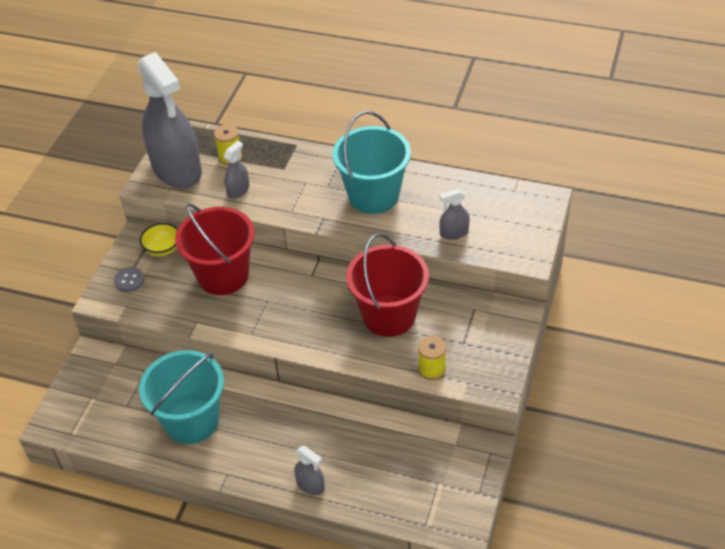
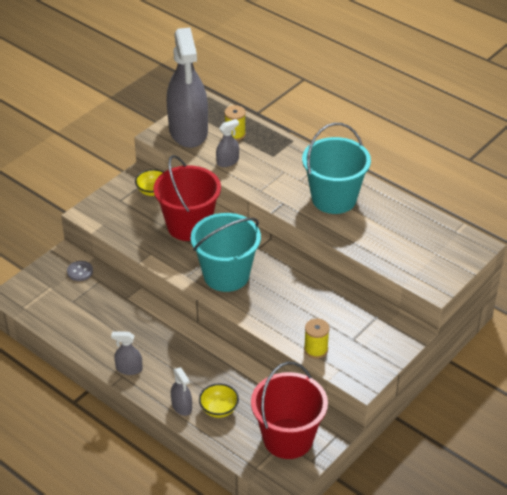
camera: 20 degrees right, 5 degrees down
grey button [114,267,144,292] -> grey button moved to [67,261,93,281]
turquoise bucket [139,350,224,444] -> turquoise bucket moved to [191,213,261,292]
red bucket [346,233,429,337] -> red bucket moved to [251,362,328,459]
grey spray bottle [439,189,470,240] -> grey spray bottle moved to [111,331,142,375]
none -> yellow bowl [199,384,239,418]

